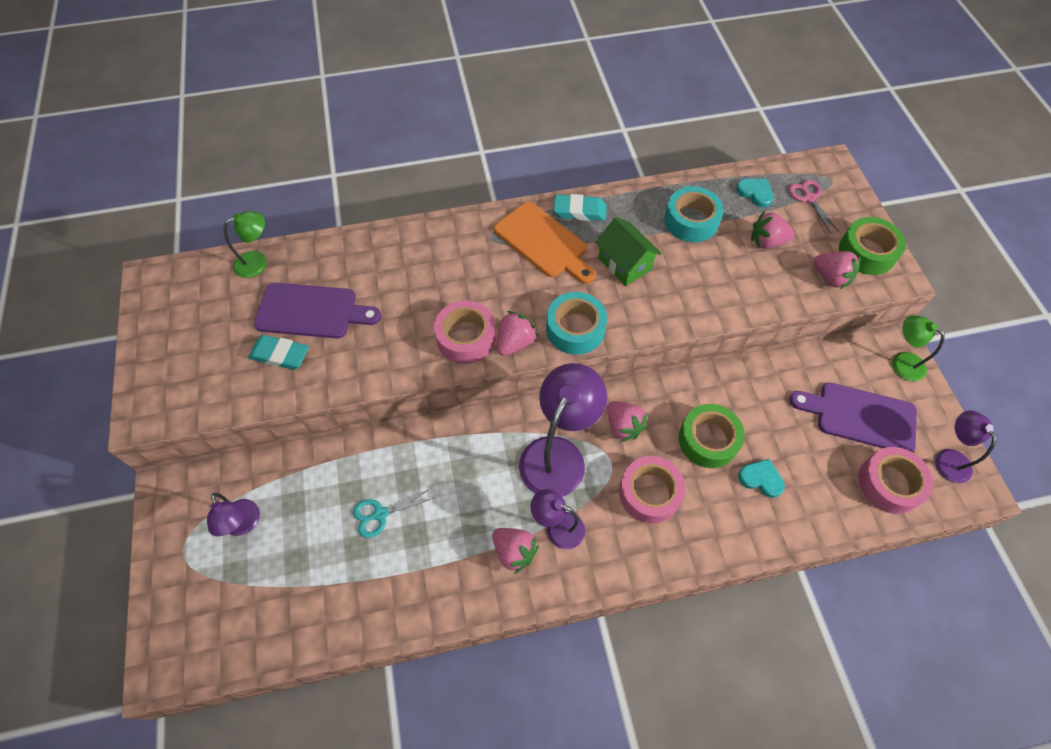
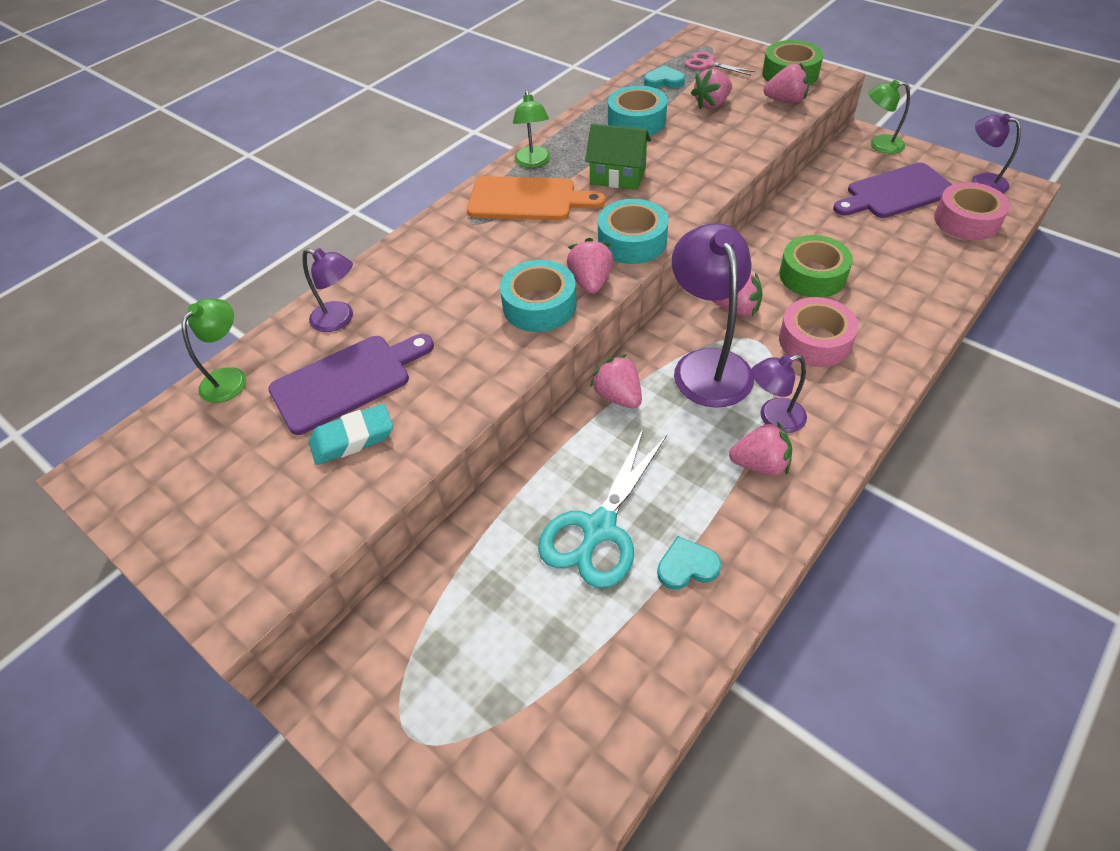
camera: 35 degrees left, 10 degrees down
purple lamp [207,493,260,536] -> purple lamp moved to [302,248,353,332]
turquoise scissors [353,488,434,538] -> turquoise scissors [538,427,667,588], size x1.80
pink tape [434,300,496,364] -> turquoise tape [500,260,577,332]
turquoise eraser [554,194,607,221] -> green lamp [513,90,550,168]
turquoise heart [738,459,785,498] -> turquoise heart moved to [657,536,722,590]
none -> pink strawberry [590,354,642,408]

